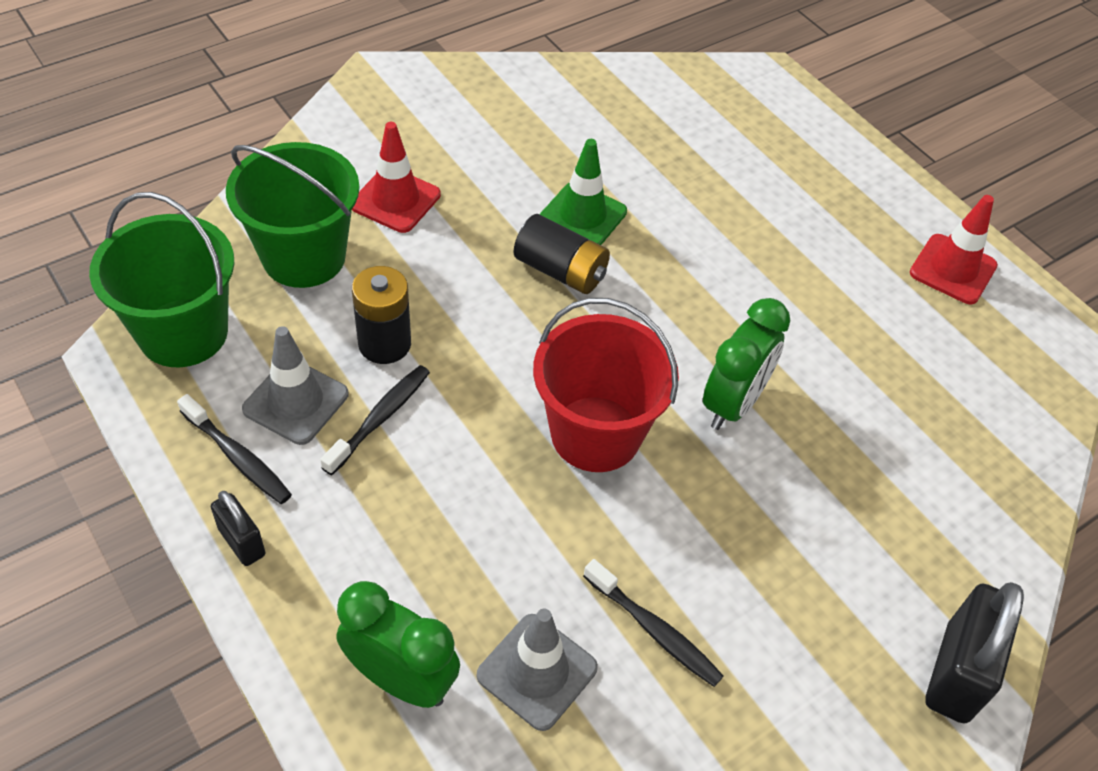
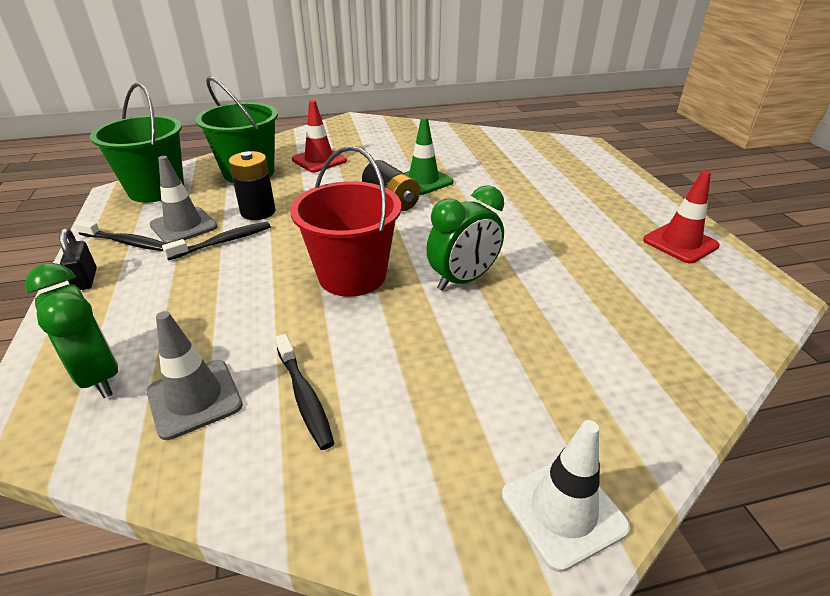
camera: 25 degrees right, 15 degrees down
black toothbrush [177,394,292,504] -> black toothbrush turned 45 degrees counterclockwise [75,220,167,251]
black padlock [925,582,1024,723] -> white traffic cone [502,420,630,572]

